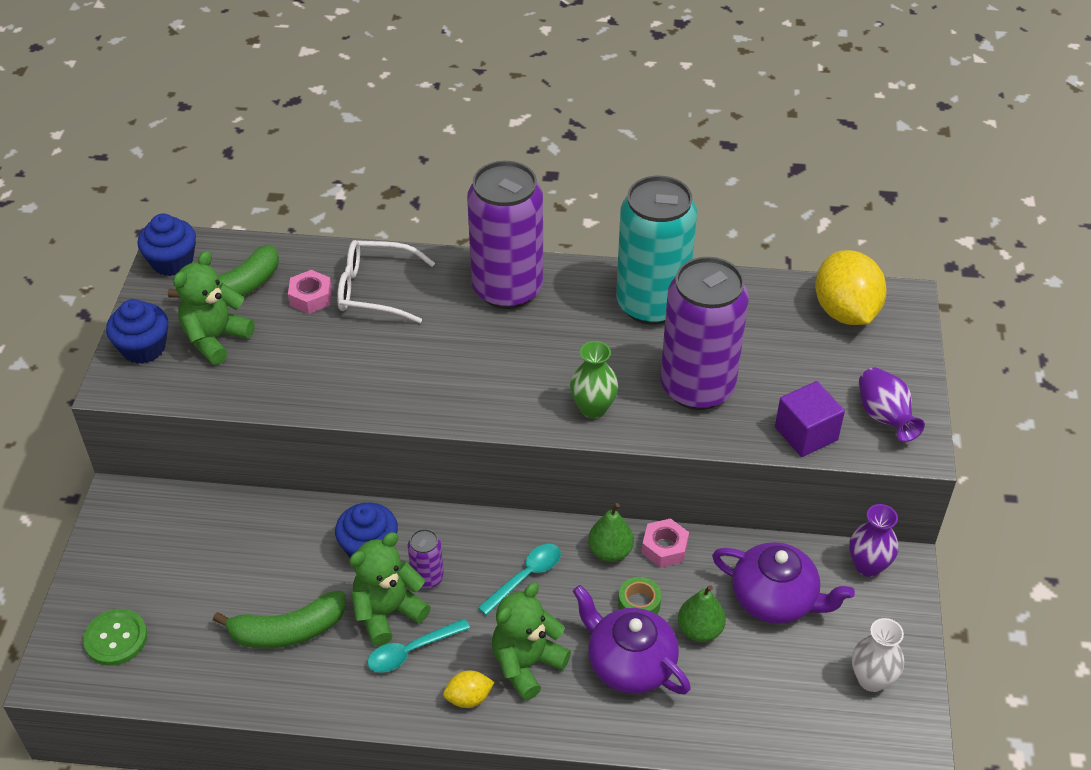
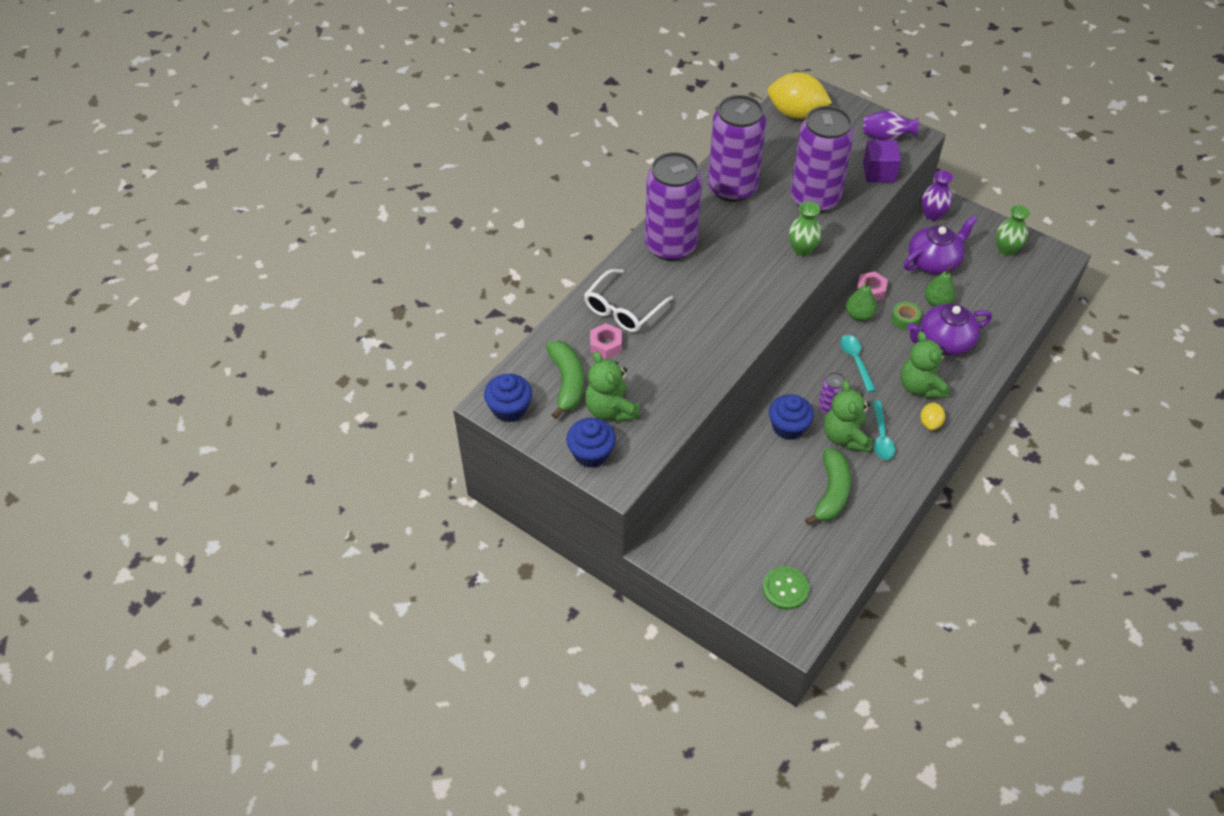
camera: 60 degrees left, 5 degrees up
turquoise can [616,176,697,325] -> purple can [708,95,766,202]
white vase [852,618,904,692] -> green vase [996,205,1030,256]

